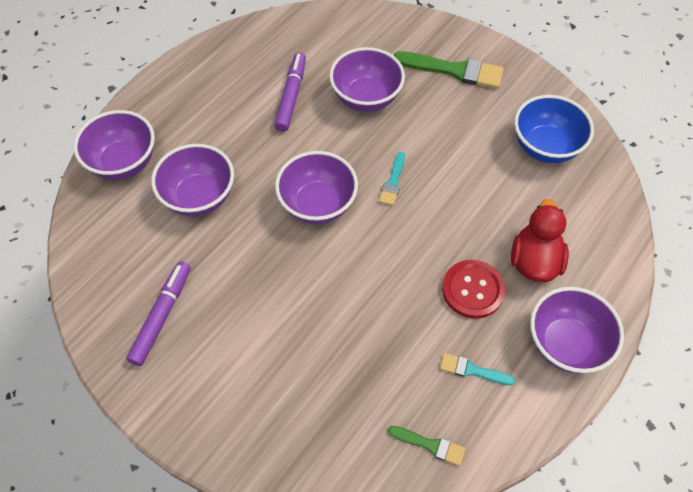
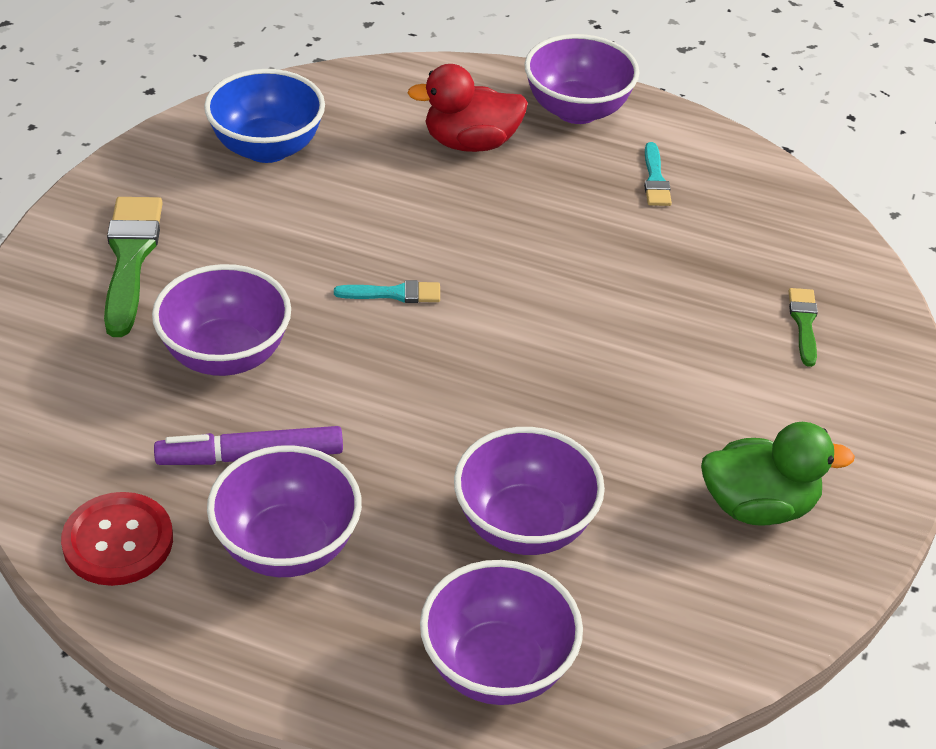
camera: 110 degrees left, 15 degrees down
purple marker [126,261,190,366] -> green duck [701,422,855,526]
purple bowl [275,151,358,224] -> purple bowl moved to [207,445,362,577]
green brush [388,426,466,466] -> green brush moved to [789,288,818,367]
red button [442,260,505,319] -> red button moved to [61,492,173,586]

